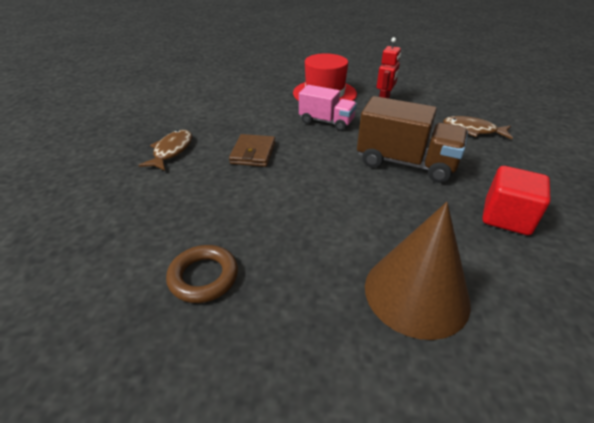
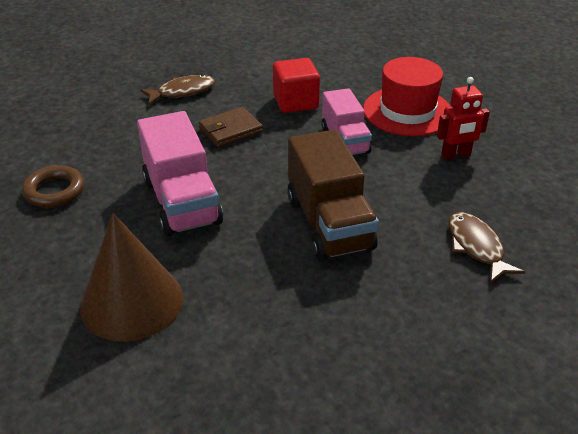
camera: 50 degrees right, 0 degrees up
red cube [482,166,550,235] -> red cube moved to [273,58,320,113]
none -> pink truck [137,111,223,237]

